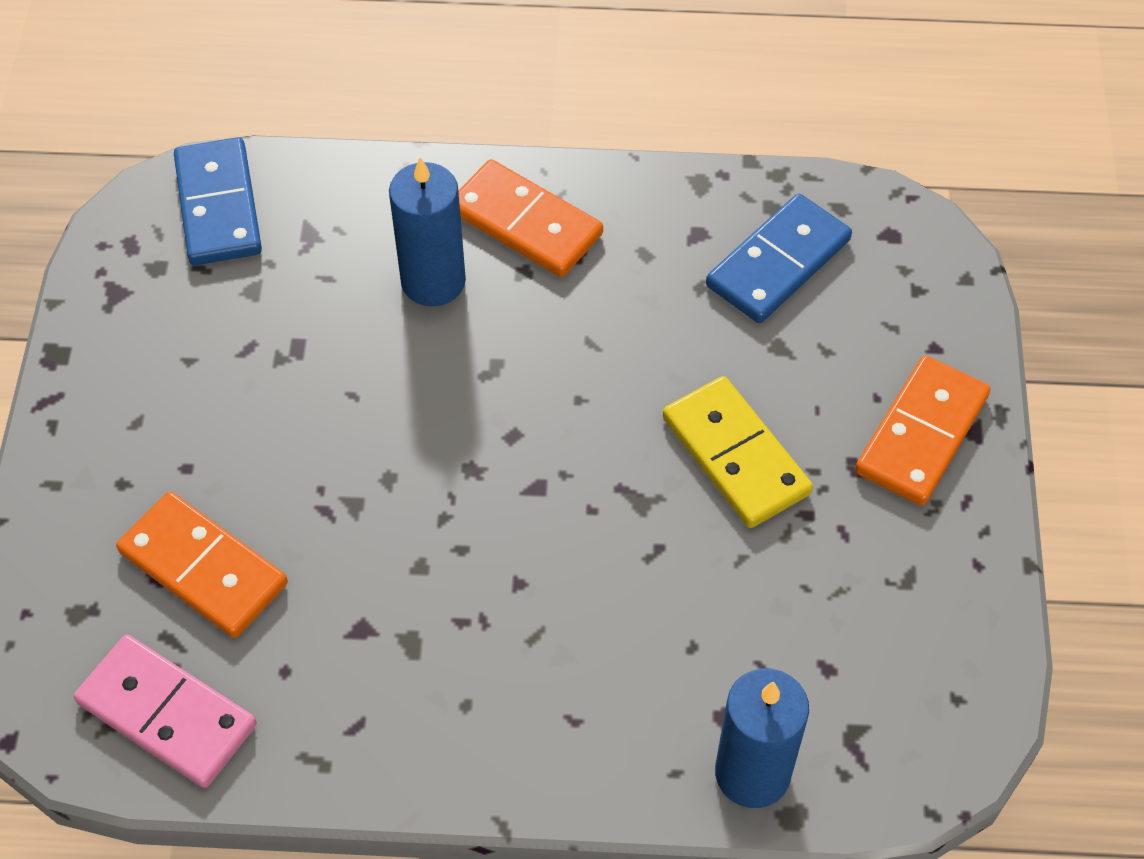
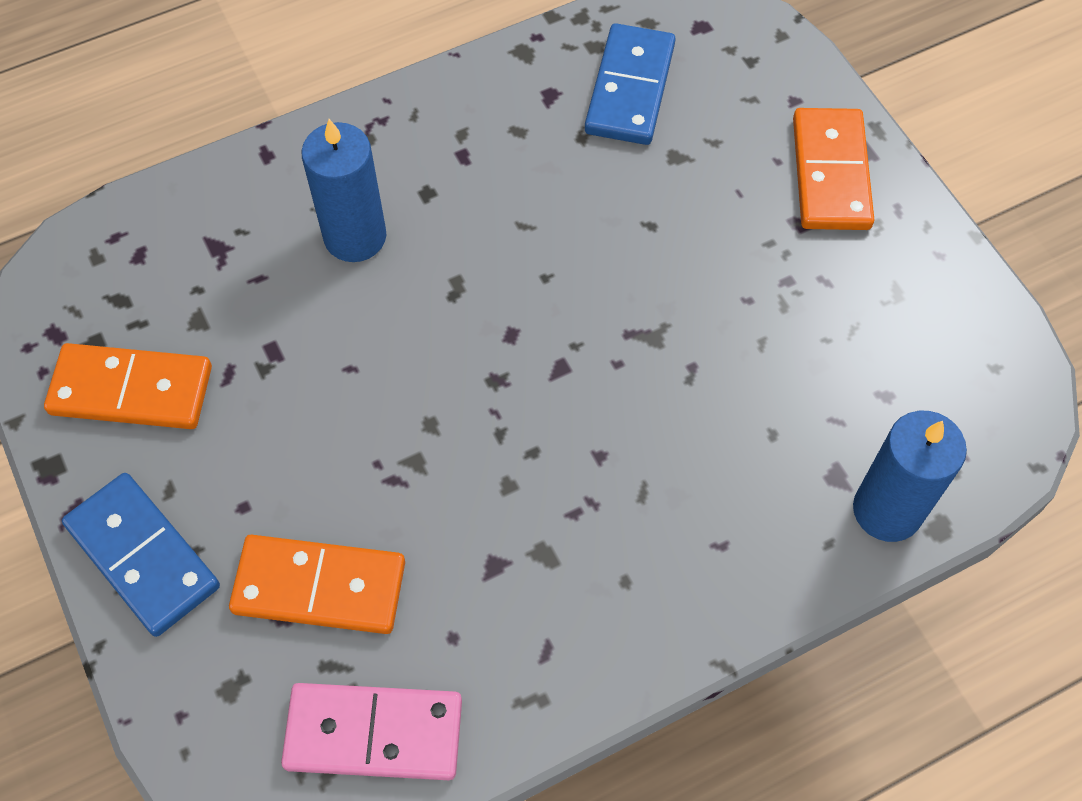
camera: 30 degrees left, 5 degrees up
blue domino [174,137,262,265] -> blue domino moved to [62,473,220,637]
orange domino [458,159,603,277] -> orange domino moved to [44,343,212,429]
yellow domino [663,376,813,528] -> none

